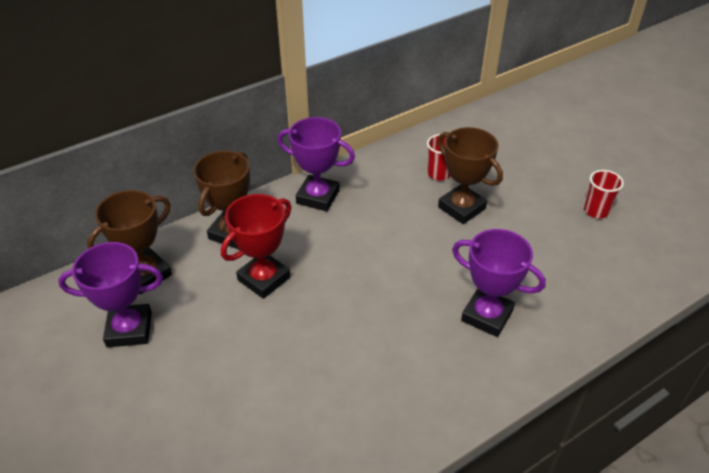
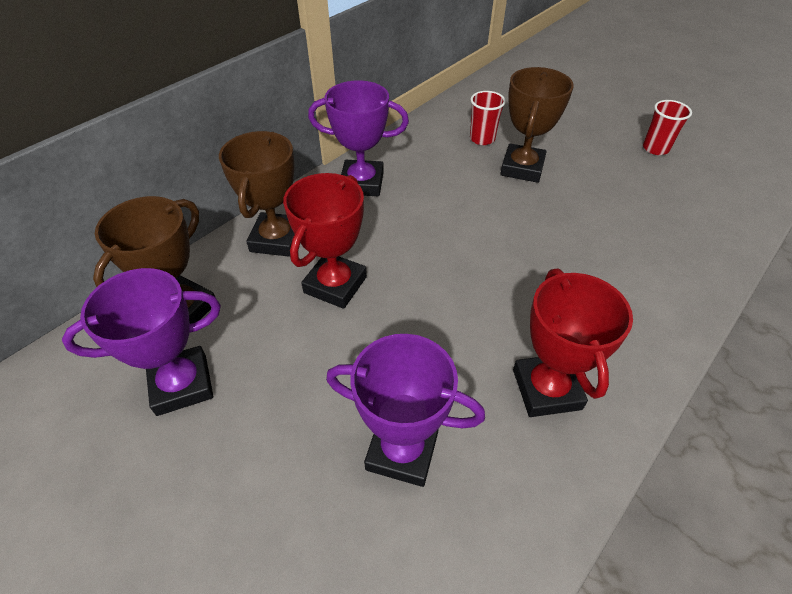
camera: 15 degrees left, 5 degrees up
brown trophy [437,127,503,224] -> brown trophy turned 75 degrees clockwise [500,67,574,183]
purple trophy [452,229,546,337] -> purple trophy moved to [326,334,485,487]
none -> red trophy [513,268,633,417]

